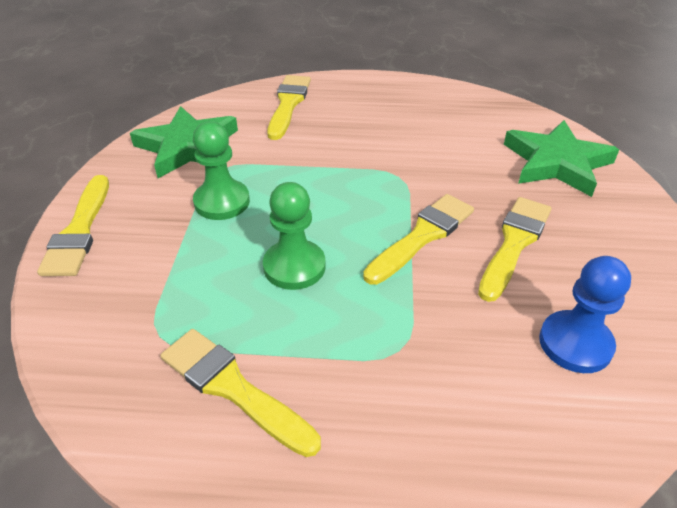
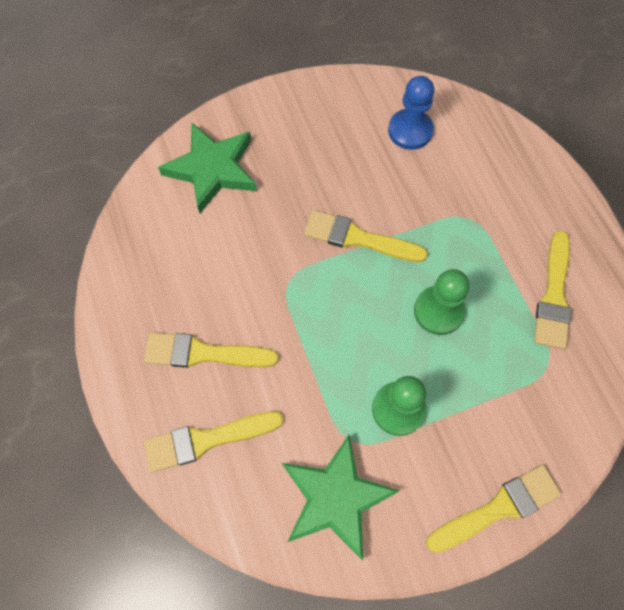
camera: 115 degrees left, 25 degrees up
yellow brush [478,197,551,302] -> yellow brush moved to [144,333,279,368]

